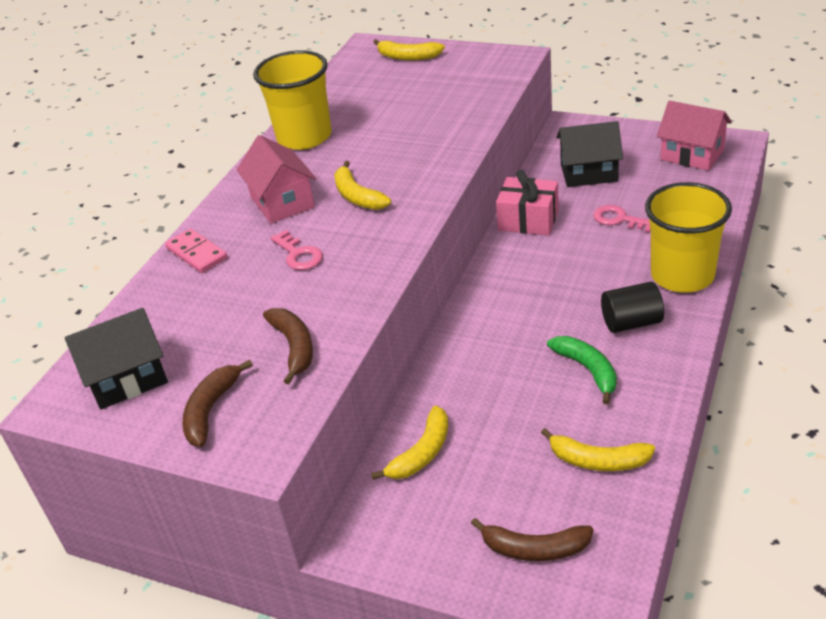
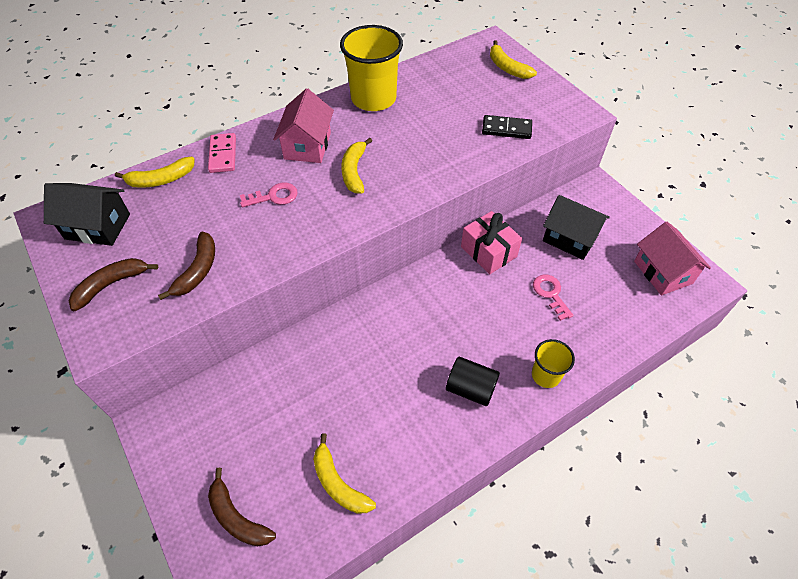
camera: 30 degrees right, 15 degrees up
pink key [271,230,323,270] -> pink key turned 105 degrees counterclockwise [240,183,298,207]
yellow banana [371,406,448,480] -> yellow banana moved to [115,157,195,188]
green banana [547,336,617,404] -> none
yellow cup [645,182,732,292] -> yellow cup [532,339,575,388], size x0.54
none -> black domino [482,115,532,139]

